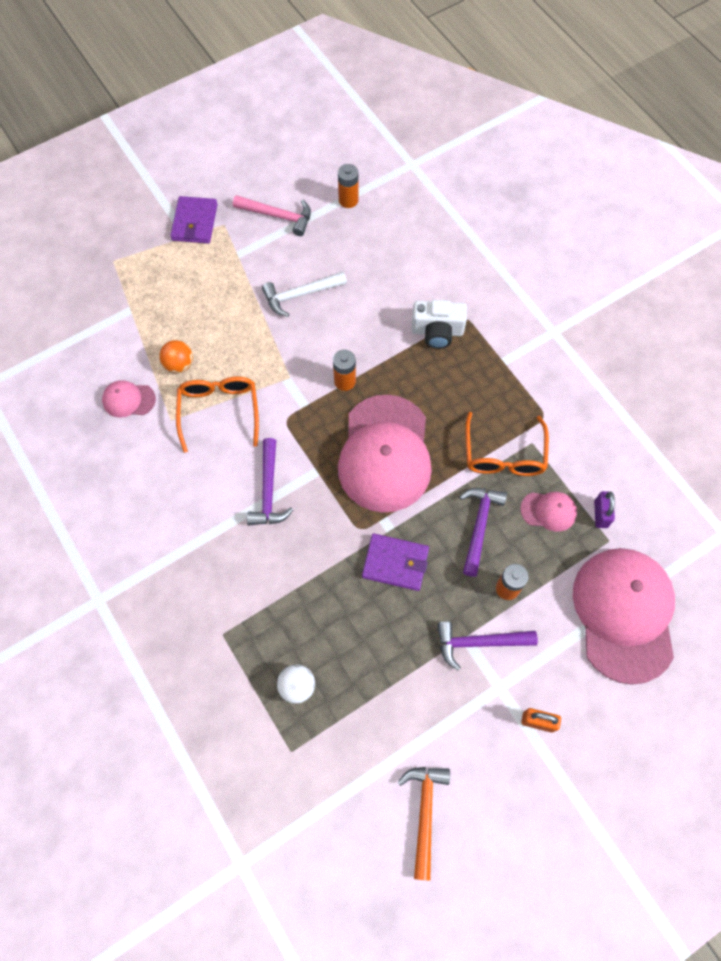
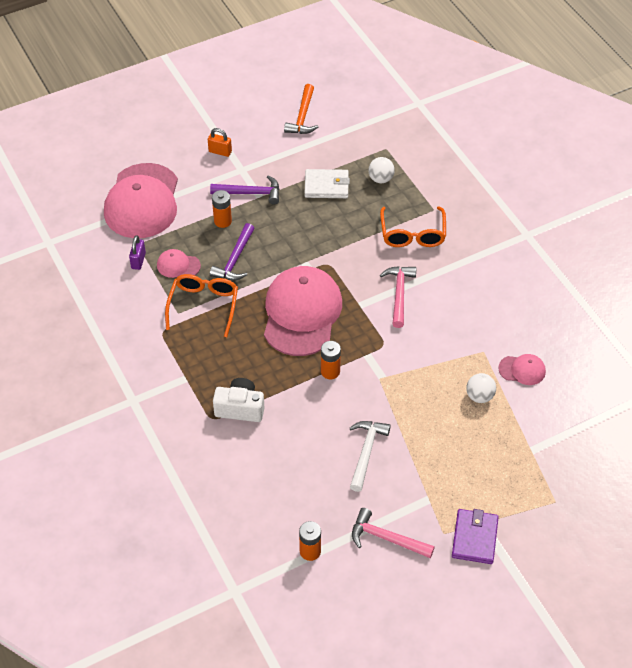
camera: 175 degrees left, 15 degrees down
orange ball [159,340,193,373] -> white ball [466,373,496,403]
orange glasses [176,377,259,453] -> orange glasses moved to [380,206,446,247]
purple hammer [247,438,293,525] -> pink hammer [380,266,416,328]
white hammer [262,272,347,317] -> white hammer turned 60 degrees counterclockwise [350,421,391,492]
purple wallet [362,533,429,591] -> none
none -> white wallet [305,169,350,198]

